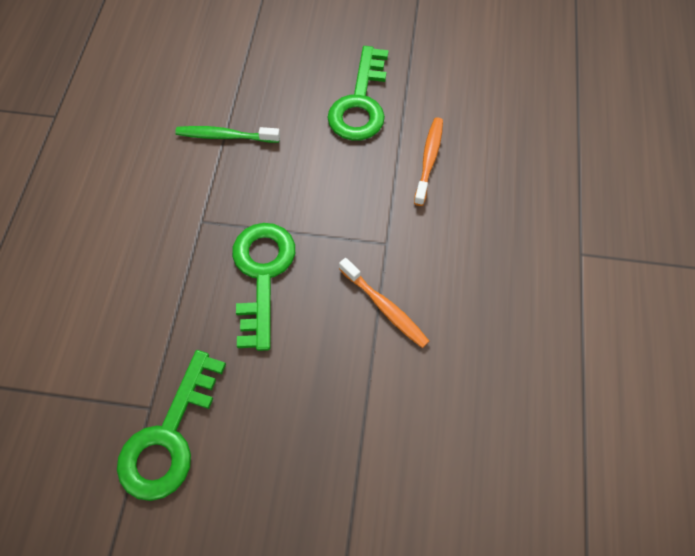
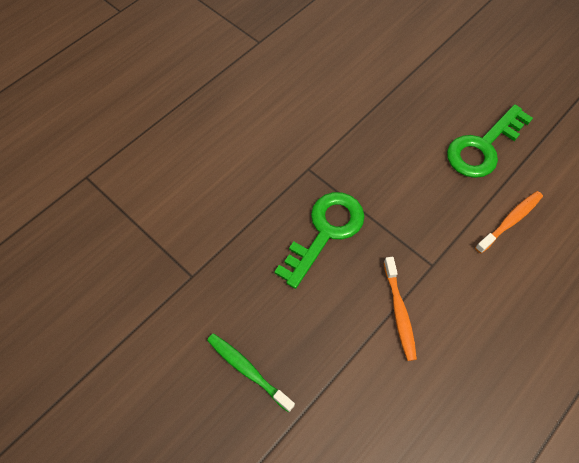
camera: 35 degrees right, 0 degrees up
green key [117,350,226,501] -> none
green toothbrush [175,126,280,143] -> green toothbrush moved to [207,333,295,413]

